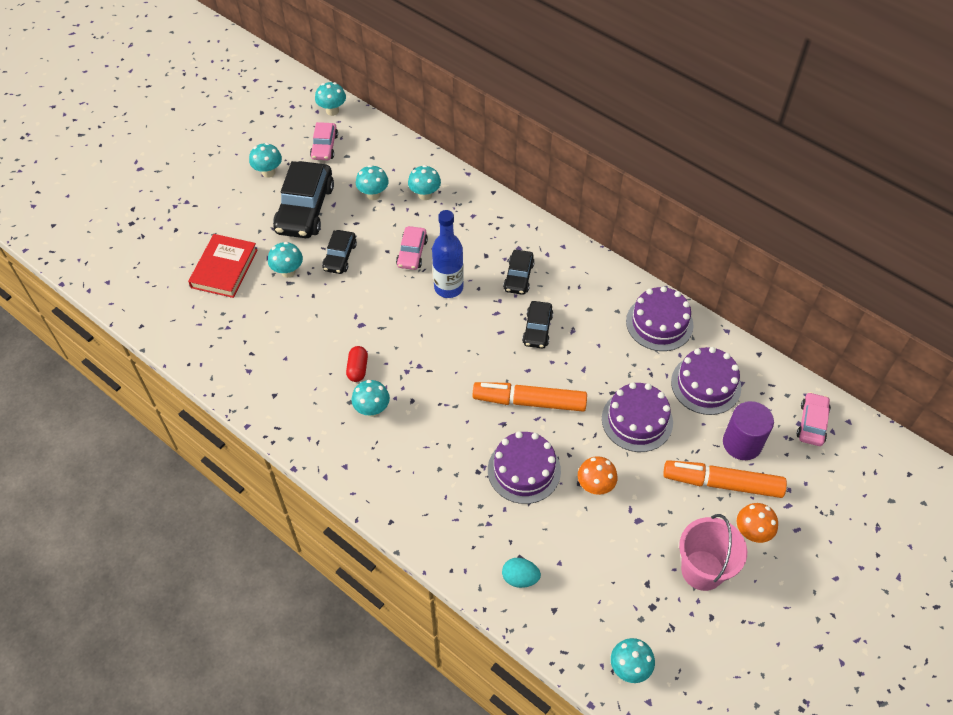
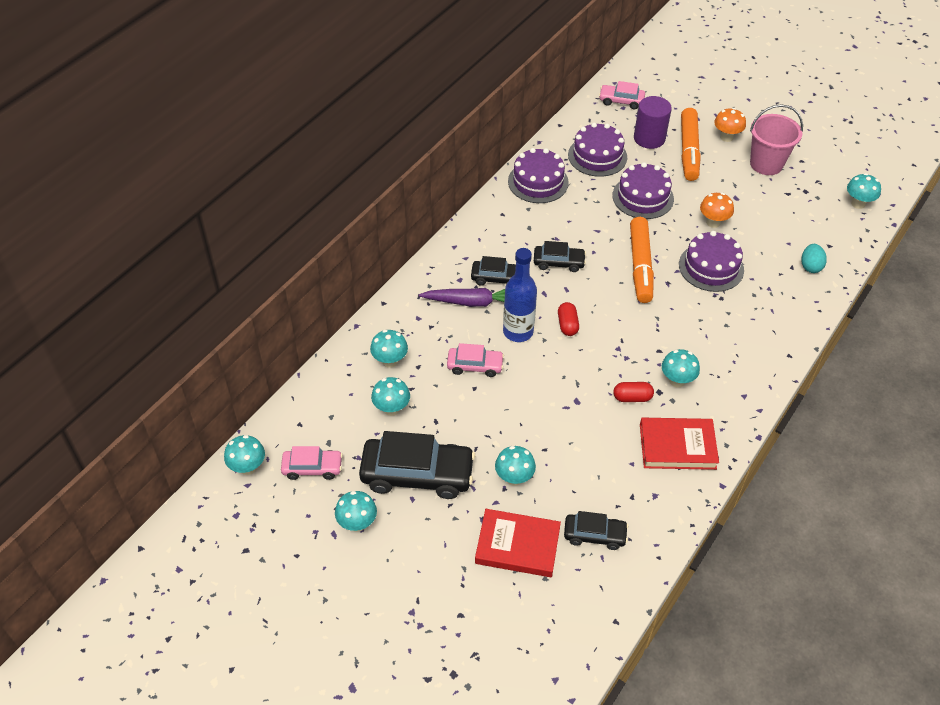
camera: 95 degrees left, 5 degrees down
black car [322,230,357,274] -> black car moved to [564,511,628,550]
none -> purple carrot [419,288,505,307]
none -> red capsule [558,302,579,336]
none -> red book [640,418,719,470]

